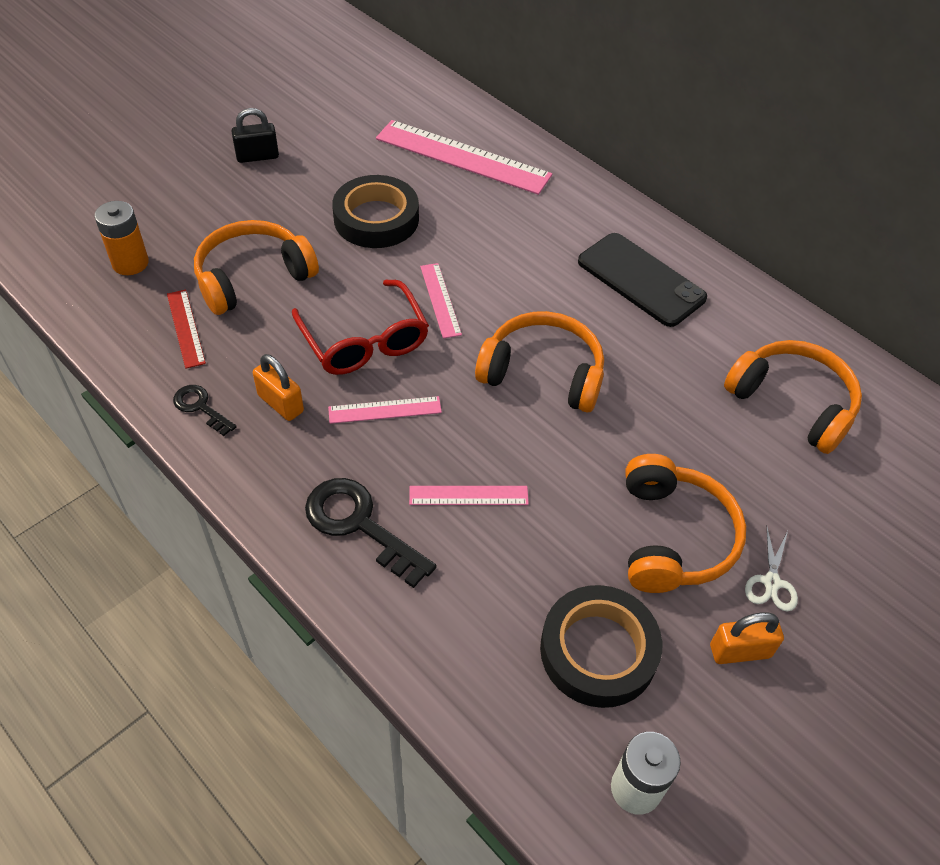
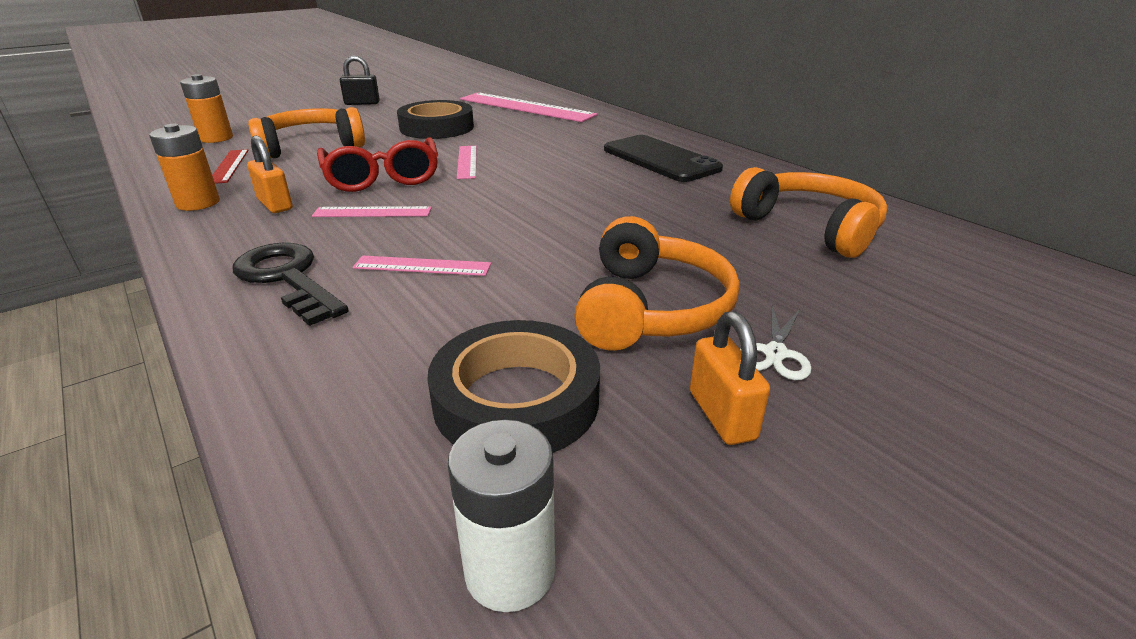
camera: 10 degrees right, 20 degrees down
black key [173,385,237,436] -> orange battery [149,124,220,211]
orange headphones [475,311,604,412] -> none
orange padlock [710,612,784,664] -> orange padlock turned 75 degrees clockwise [690,311,770,445]

